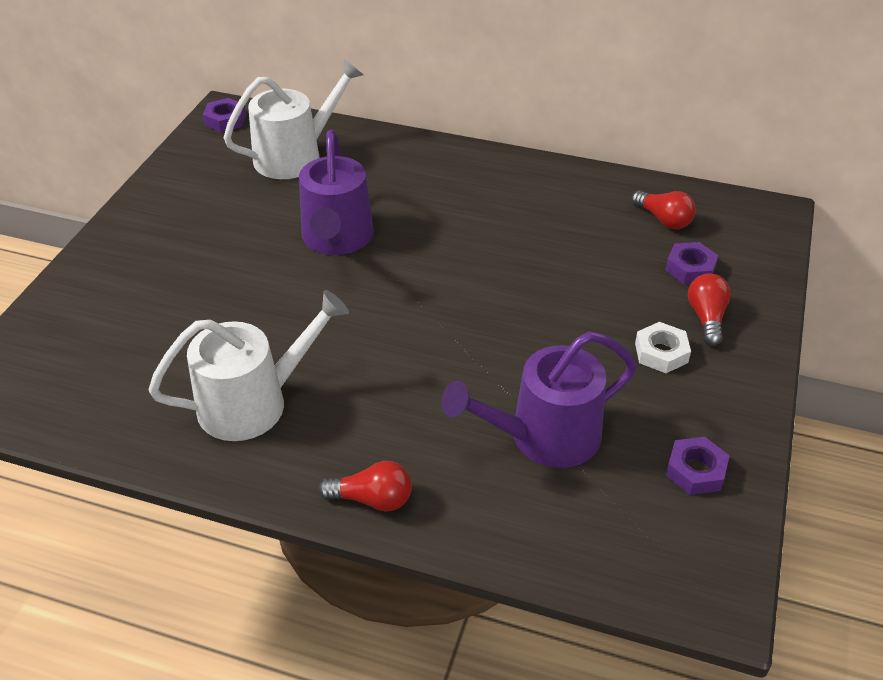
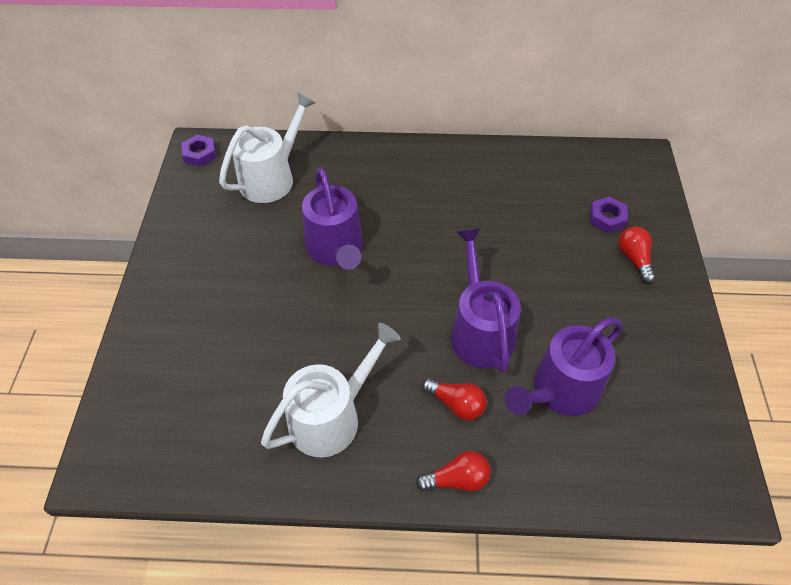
camera: 15 degrees left, 10 degrees up
red light bulb [631,190,696,229] -> red light bulb moved to [422,378,487,420]
white nut [635,322,691,373] -> none
purple nut [666,437,729,495] -> none
none -> purple watering can [451,228,521,372]

